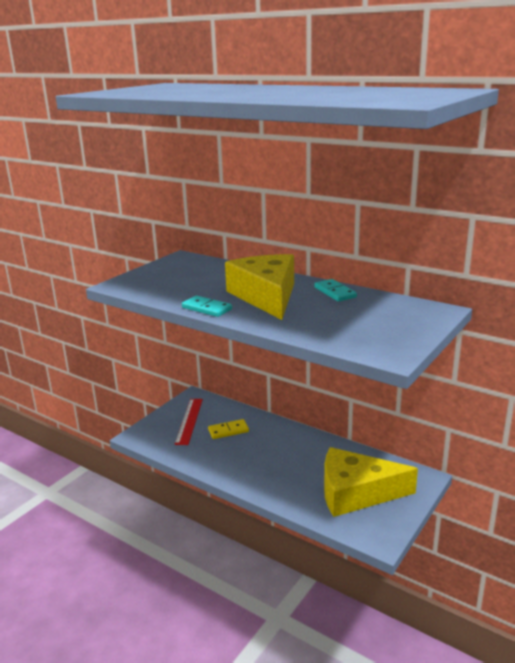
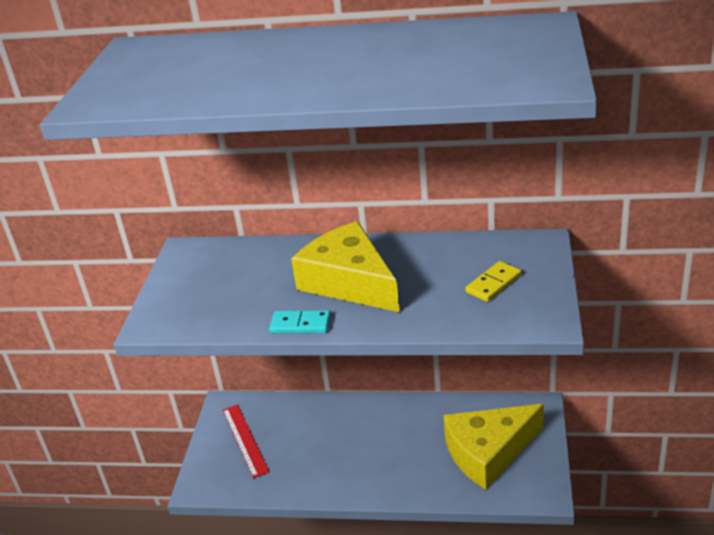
camera: 25 degrees left, 10 degrees up
yellow domino [208,419,249,439] -> yellow domino moved to [465,261,521,302]
turquoise domino [314,279,357,302] -> none

